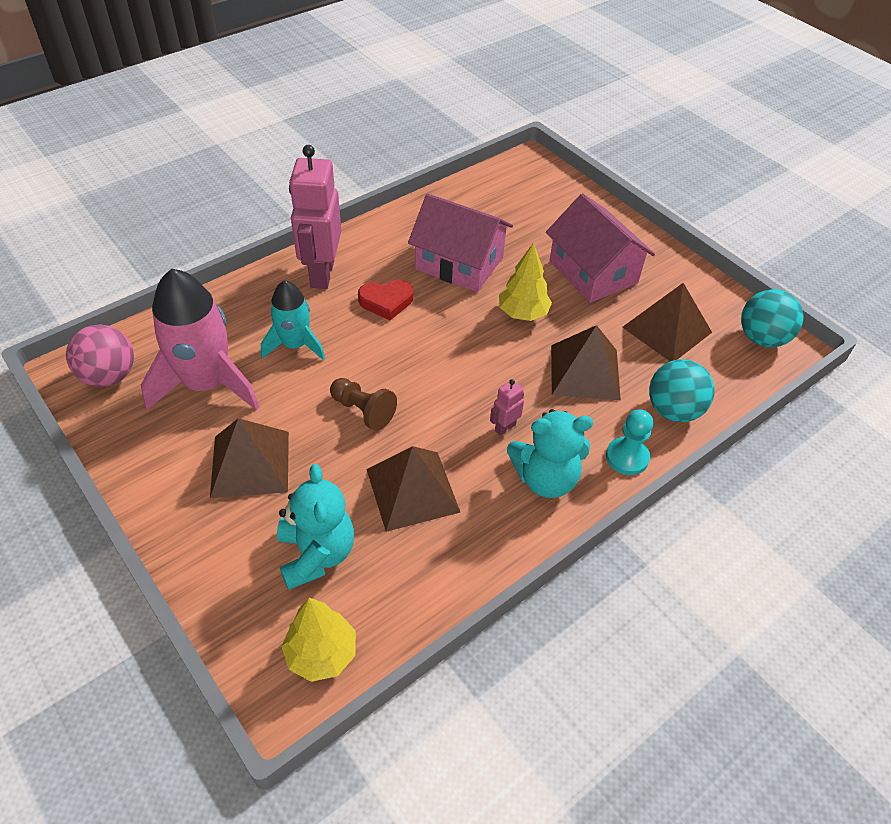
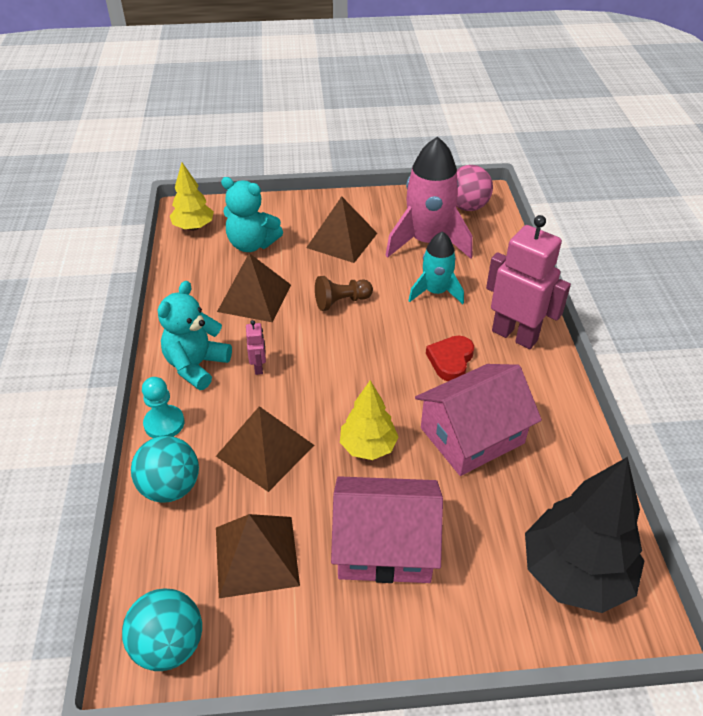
camera: 125 degrees right, 5 degrees down
none -> black tree [525,457,644,613]

